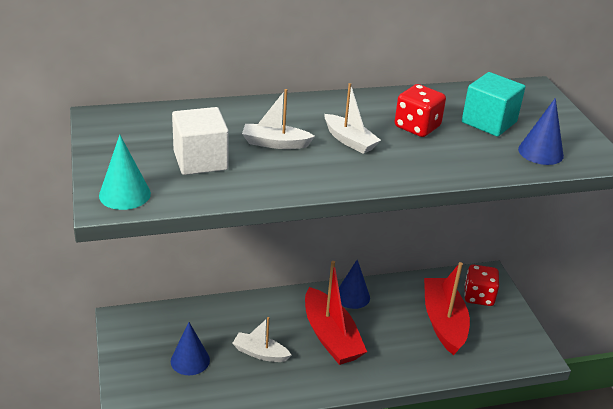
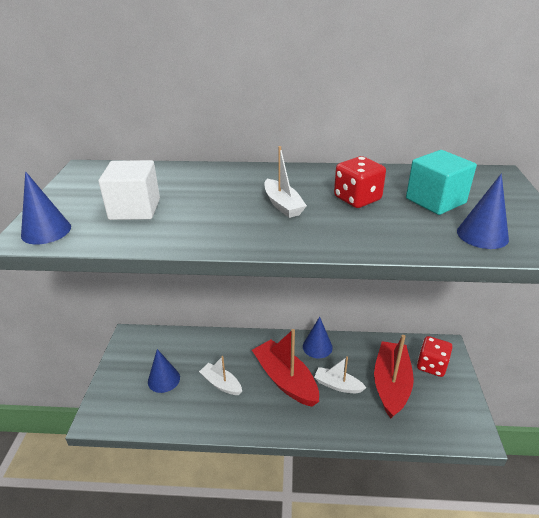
camera: 20 degrees right, 0 degrees up
turquoise cone [99,135,151,210] -> blue cone [21,171,71,244]
white boat [242,89,315,149] -> white boat moved to [314,356,366,393]
red boat [305,261,367,365] -> red boat turned 150 degrees clockwise [252,329,319,407]

